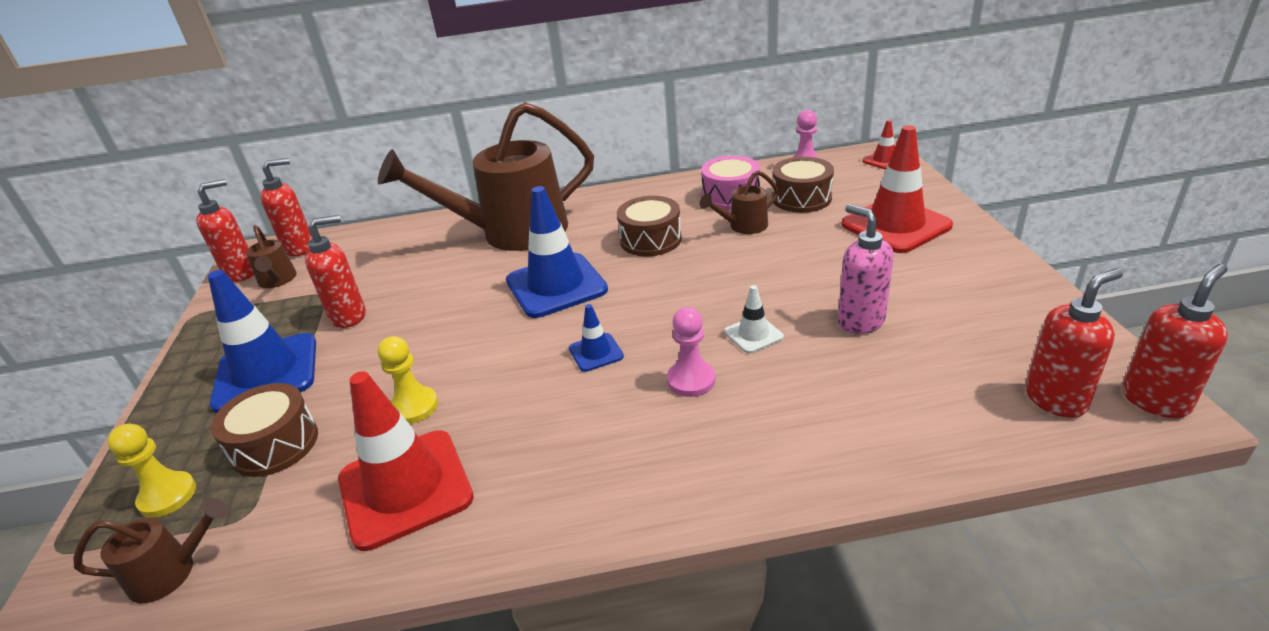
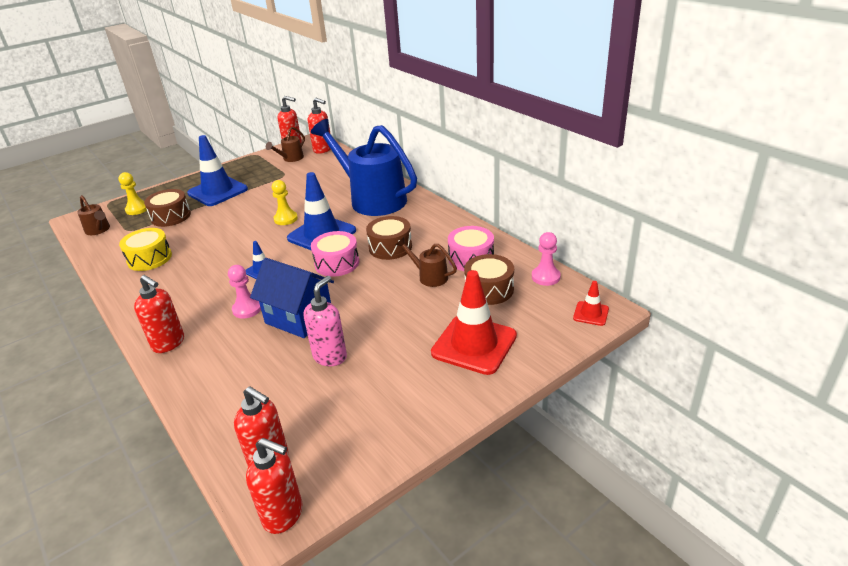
camera: 60 degrees right, 0 degrees up
red soap dispenser [305,215,366,328] -> red soap dispenser moved to [134,275,184,353]
red traffic cone [338,371,474,551] -> yellow drum [119,228,172,271]
brown watering can [378,102,594,251] -> blue watering can [311,119,417,216]
yellow pawn [378,336,438,424] -> yellow pawn moved to [272,180,298,225]
white traffic cone [724,285,784,353] -> blue house [250,258,334,338]
none -> pink drum [311,231,359,277]

